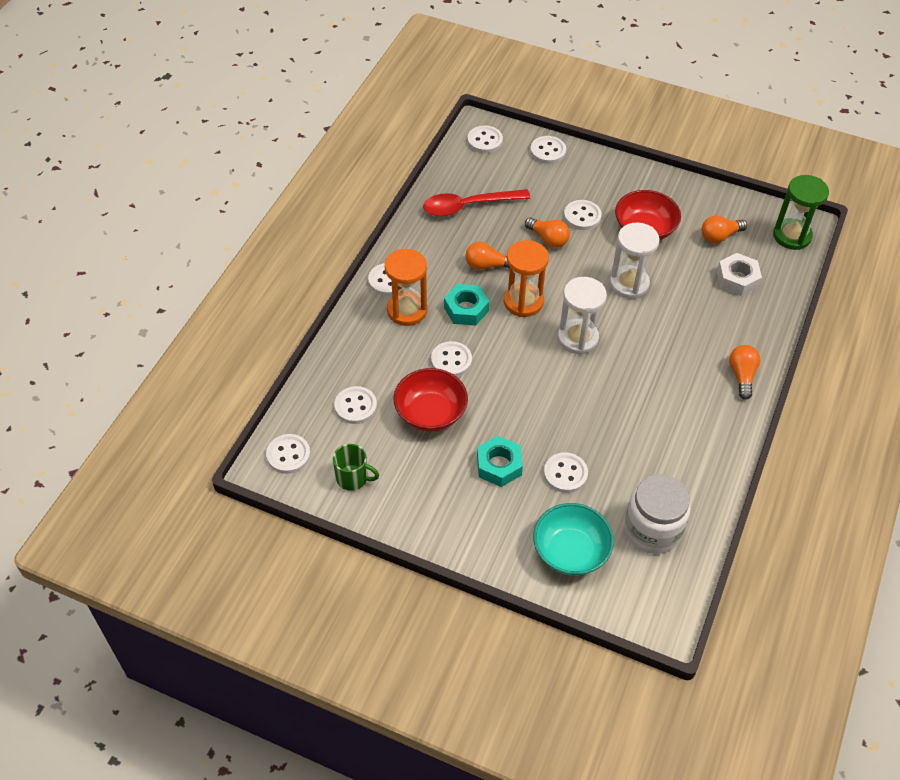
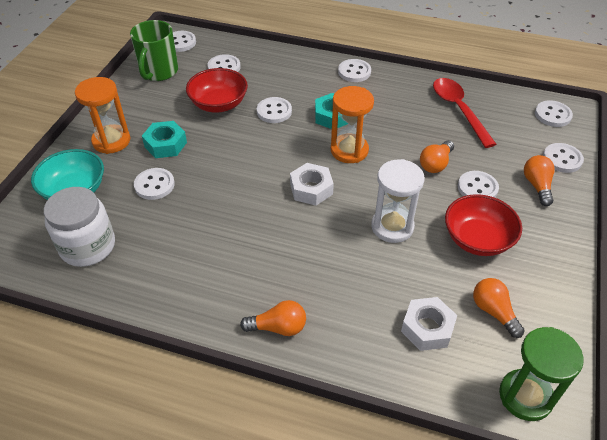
camera: 85 degrees right, 5 degrees down
green mug [333,444,379,491] -> green mug [130,20,178,81], size x1.61
orange hourglass [385,249,427,326] -> orange hourglass moved to [75,77,130,154]
orange light bulb [465,241,510,270] -> orange light bulb moved to [524,155,555,206]
white hourglass [558,277,607,355] -> white nut [290,163,334,205]

